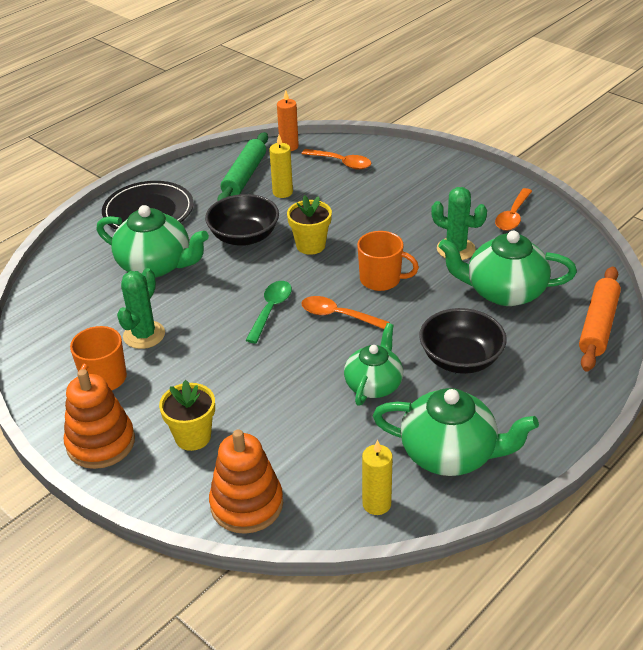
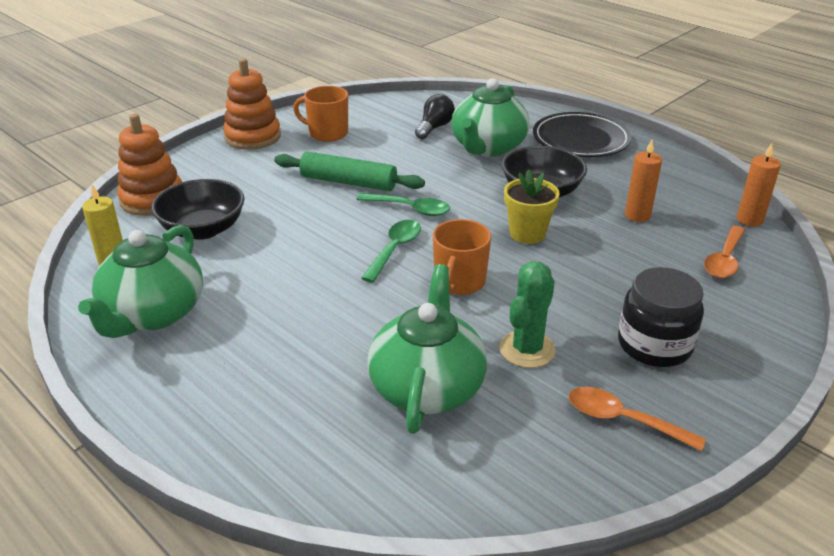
camera: 90 degrees right, 5 degrees down
green cactus [117,268,165,349] -> none
yellow flower pot [159,380,215,451] -> none
green rolling pin [217,132,268,201] -> green rolling pin moved to [274,152,425,191]
yellow candle [269,135,293,198] -> orange candle [625,140,662,222]
orange spoon [301,296,390,329] -> green spoon [361,220,421,283]
green teapot [344,323,403,406] -> none
black bowl [419,308,507,374] -> black bowl moved to [151,179,245,240]
orange rolling pin [579,266,621,372] -> none
none -> black light bulb [415,94,455,139]
none -> black jar [618,267,704,367]

